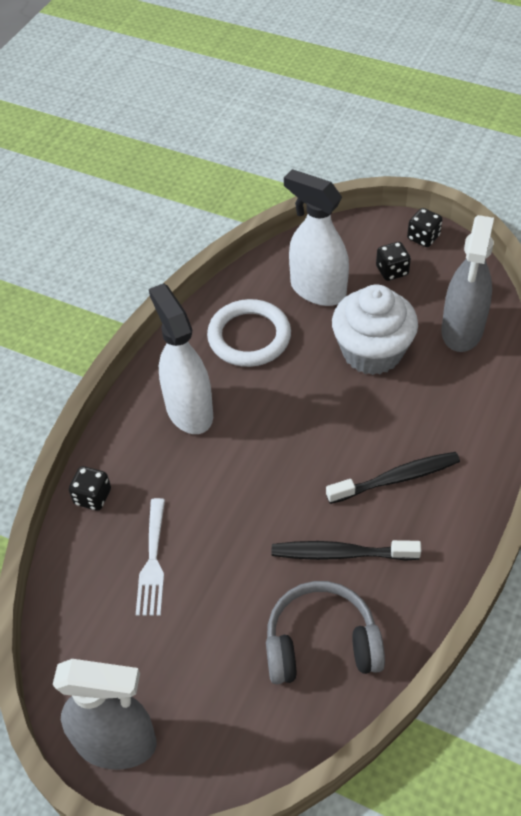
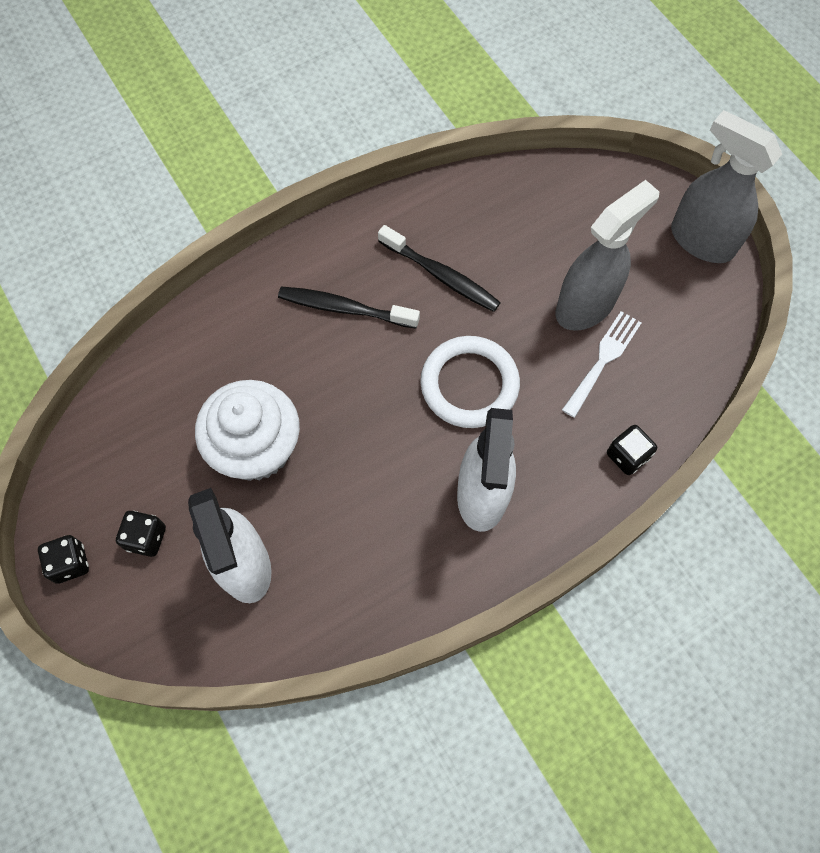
camera: 150 degrees left, 15 degrees up
white ring [207,299,291,367] -> white ring moved to [420,336,520,428]
grey headphones [266,581,385,684] -> none
grey spray bottle [441,215,494,352] -> grey spray bottle moved to [556,180,659,331]

